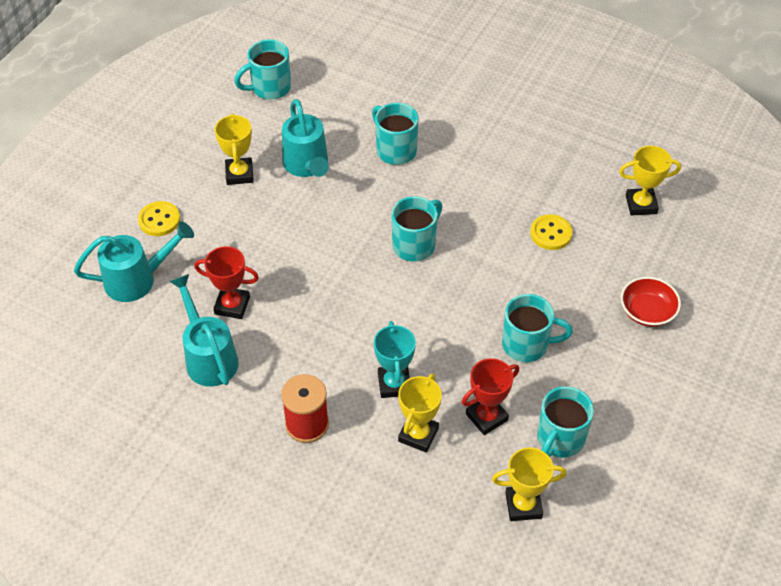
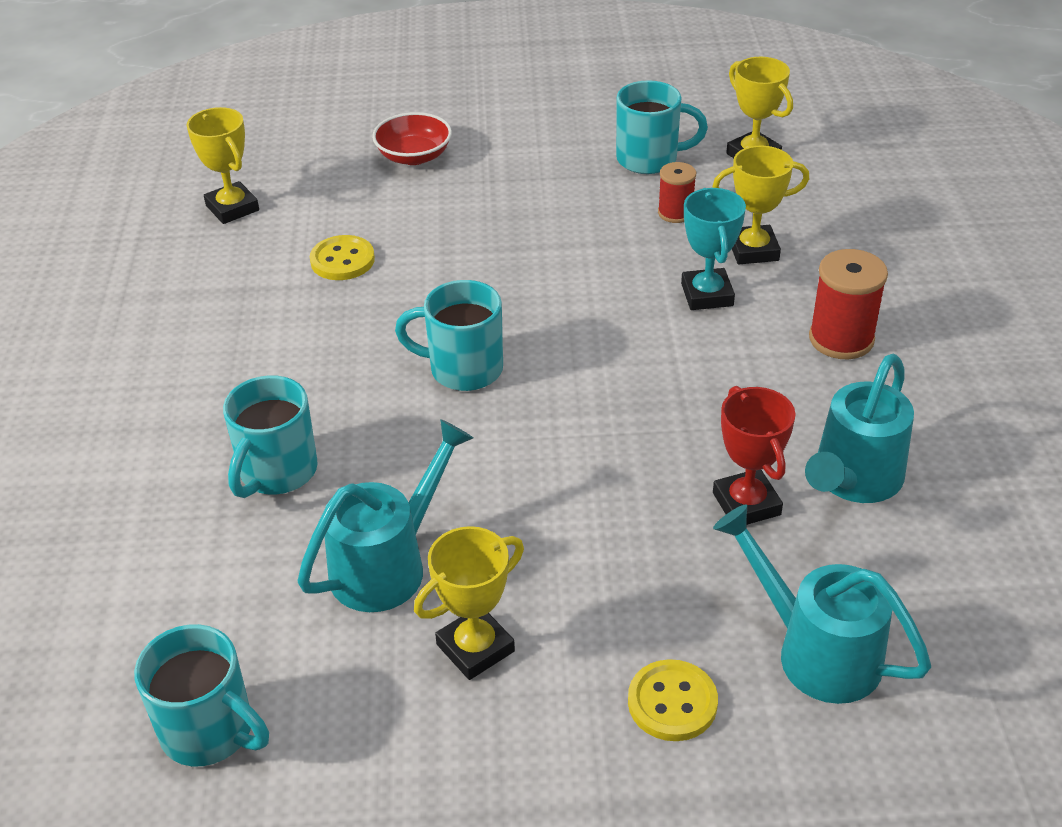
camera: 120 degrees left, 10 degrees down
turquoise trophy [374,321,416,398] -> turquoise trophy turned 60 degrees counterclockwise [681,188,746,310]
red trophy [462,358,519,435] -> red spool [658,162,696,223]
turquoise mug [502,294,573,362] -> none

